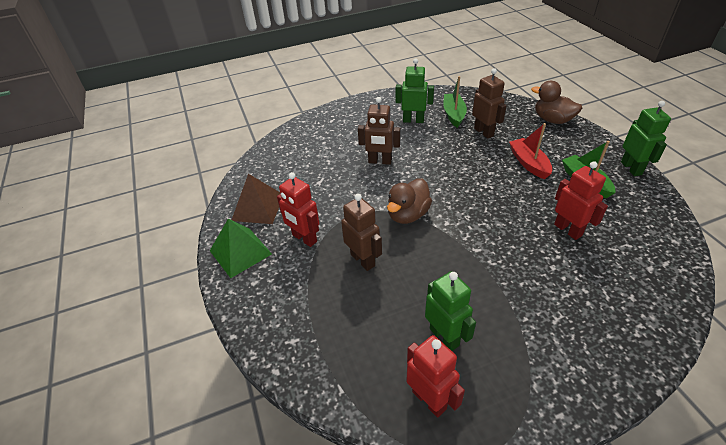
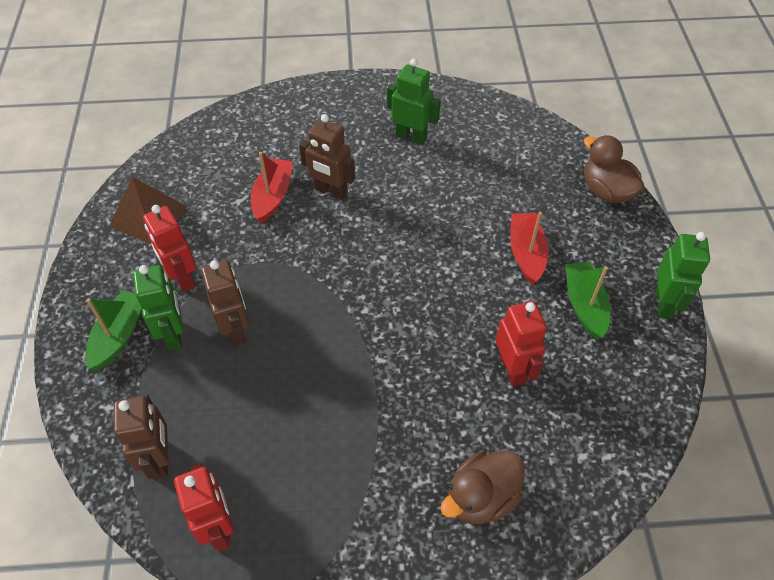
camera: 15 degrees right, 10 degrees up
green pyramid [210,218,272,278] -> none
brown duck [387,178,432,224] -> brown duck moved to [440,451,525,524]
green robot [425,271,476,351] -> green robot moved to [133,265,183,351]
green boat [443,76,467,128] -> green boat moved to [85,290,142,370]
brown robot [472,68,506,139] -> brown robot moved to [114,395,169,479]
none -> red boat [251,152,293,223]

